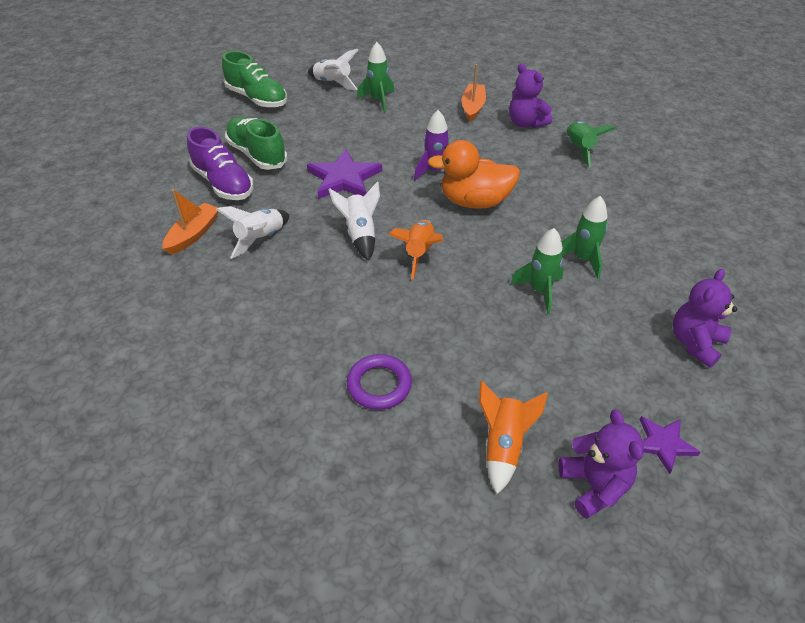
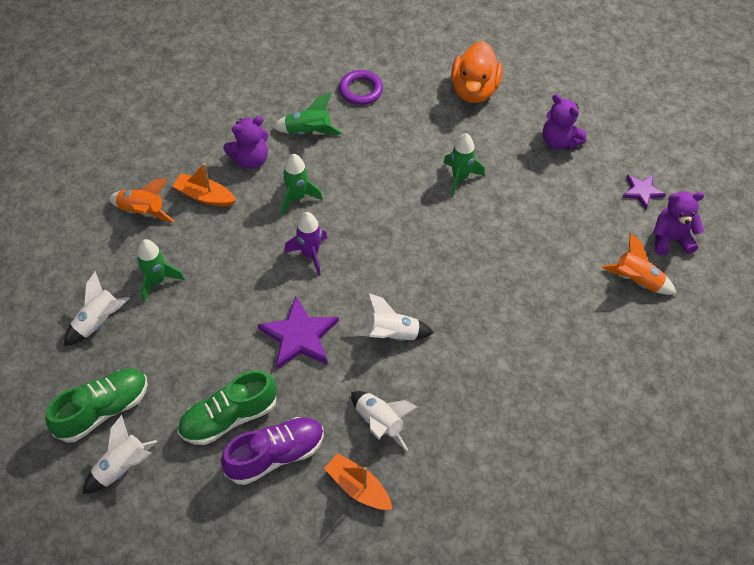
camera: 80 degrees left, 10 degrees up
purple ring [347,354,412,410] -> purple ring moved to [339,70,383,105]
orange rocket [388,220,443,279] -> orange rocket moved to [109,178,174,222]
orange duck [428,140,520,209] -> orange duck moved to [451,41,503,103]
green rocket [510,228,564,314] -> green rocket moved to [281,154,323,215]
none -> white rocket [83,415,157,494]

